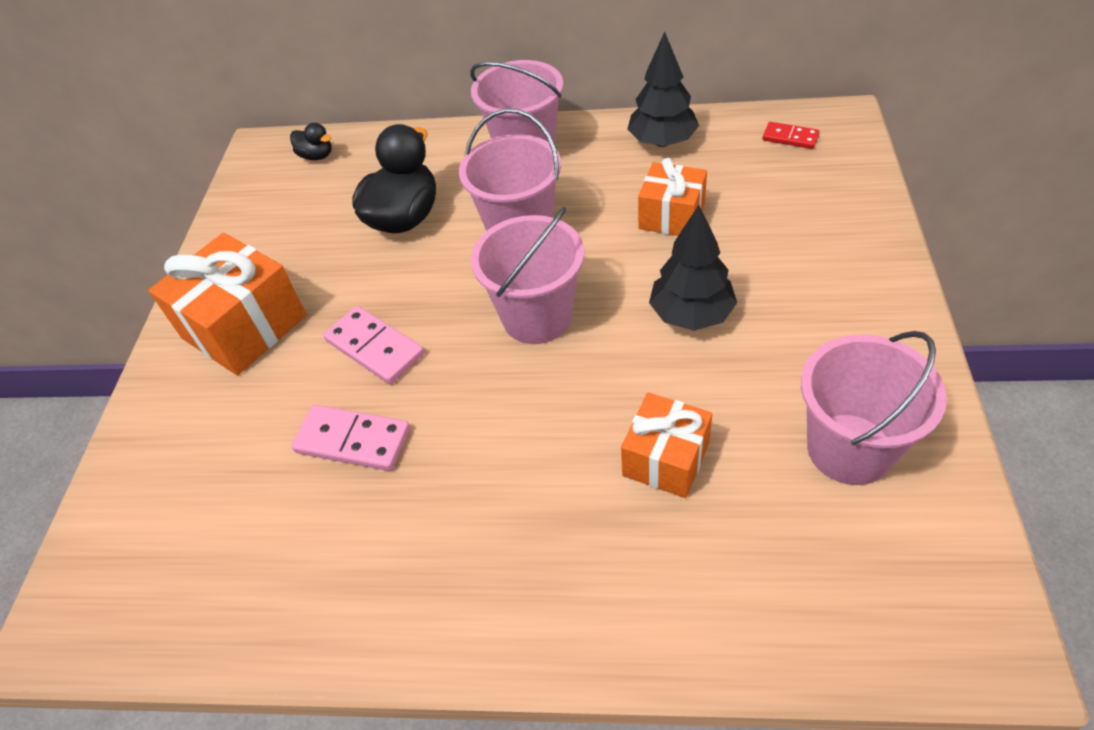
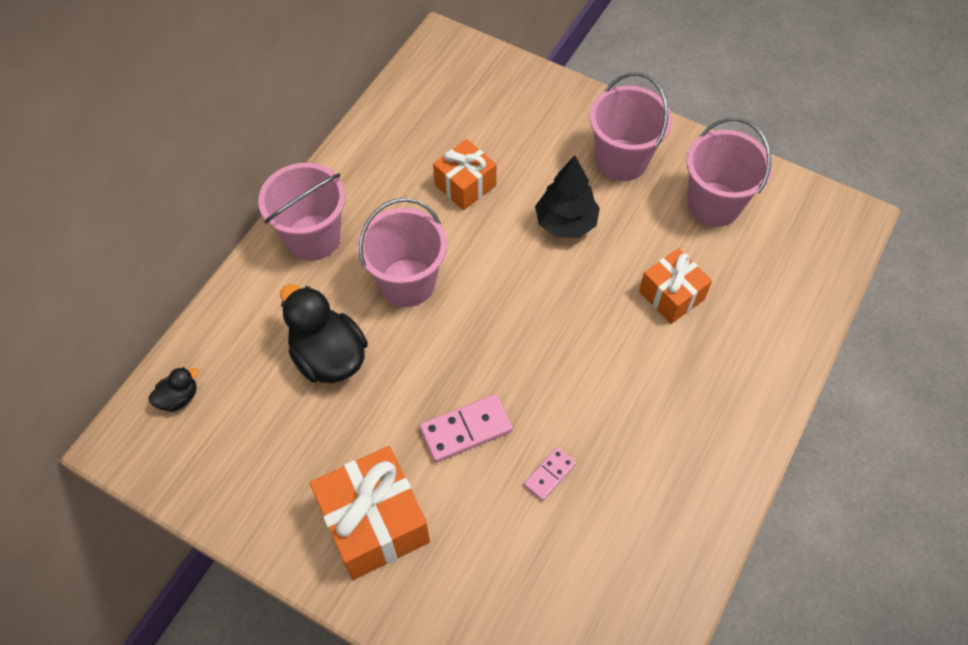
camera: 70 degrees left, 10 degrees up
pink domino [291,405,410,471] -> pink domino [523,447,576,501], size x0.61
pink bucket [471,207,584,344] -> pink bucket moved to [589,72,672,181]
black tree [627,32,699,147] -> none
red domino [762,122,820,149] -> none

